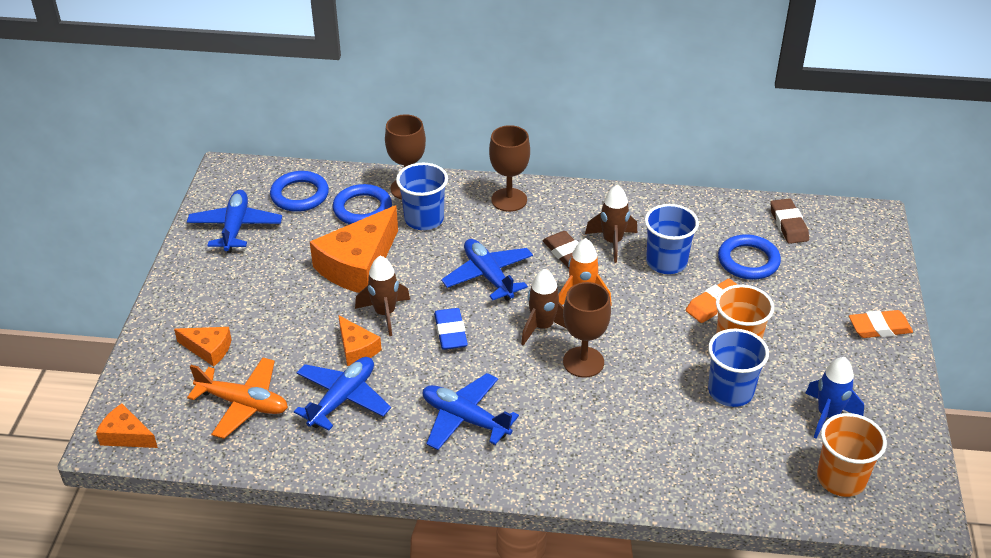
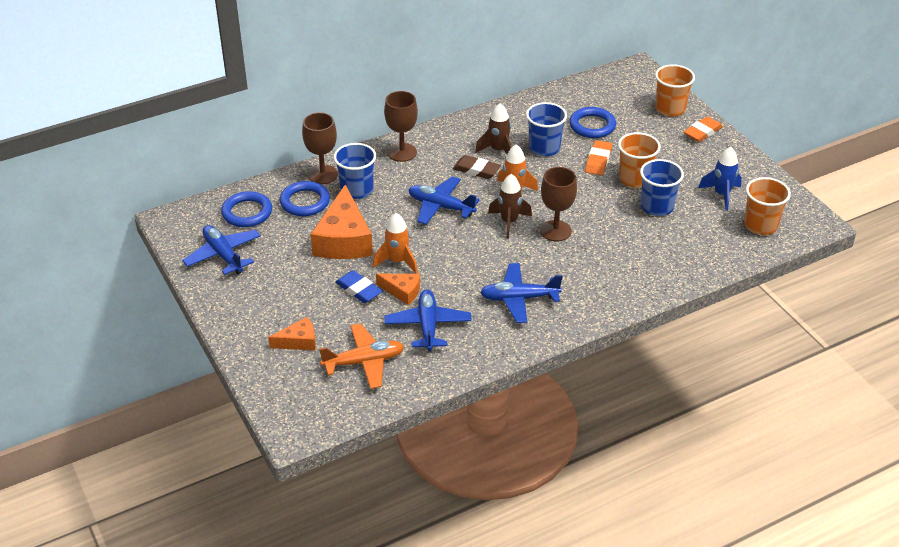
camera: 35 degrees left, 0 degrees up
orange cheese [96,404,158,448] -> none
brown rocket [355,255,410,336] -> orange rocket [373,213,418,274]
blue eraser [434,308,468,350] -> blue eraser moved to [335,270,382,303]
brown eraser [770,198,809,244] -> none
none -> orange cup [655,64,695,117]

